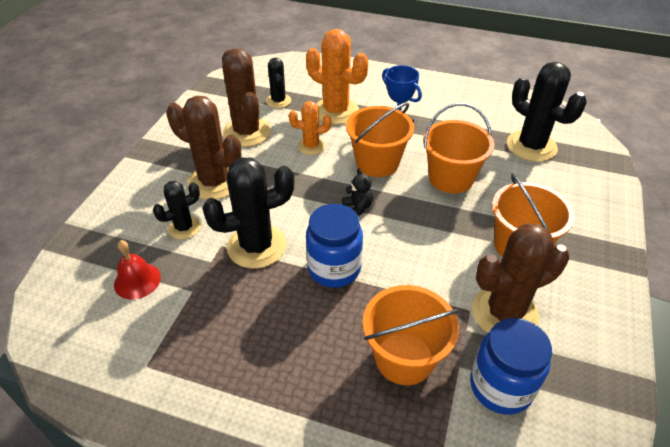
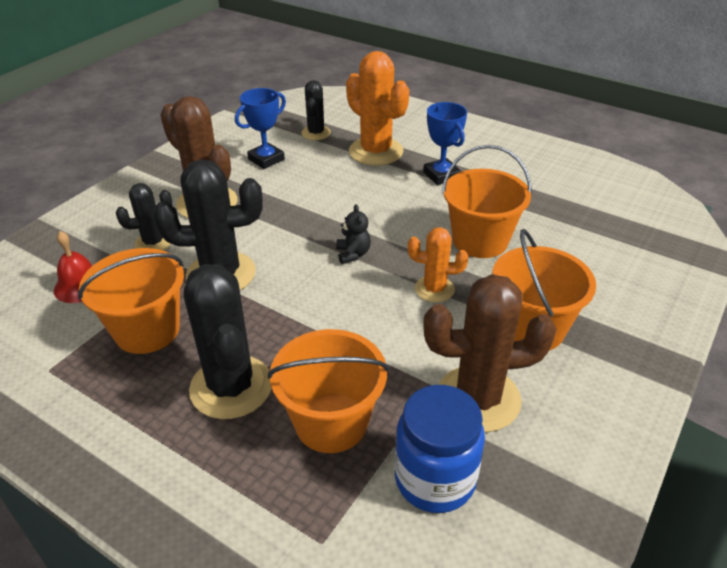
camera: 15 degrees right, 5 degrees down
brown cactus [222,49,271,147] -> blue trophy [235,88,286,169]
orange cactus [289,101,331,155] -> orange cactus moved to [408,227,468,302]
blue jar [306,204,363,288] -> none
orange bucket [346,103,414,177] -> orange bucket moved to [78,248,184,354]
black cactus [507,62,586,162] -> black cactus moved to [184,264,272,419]

